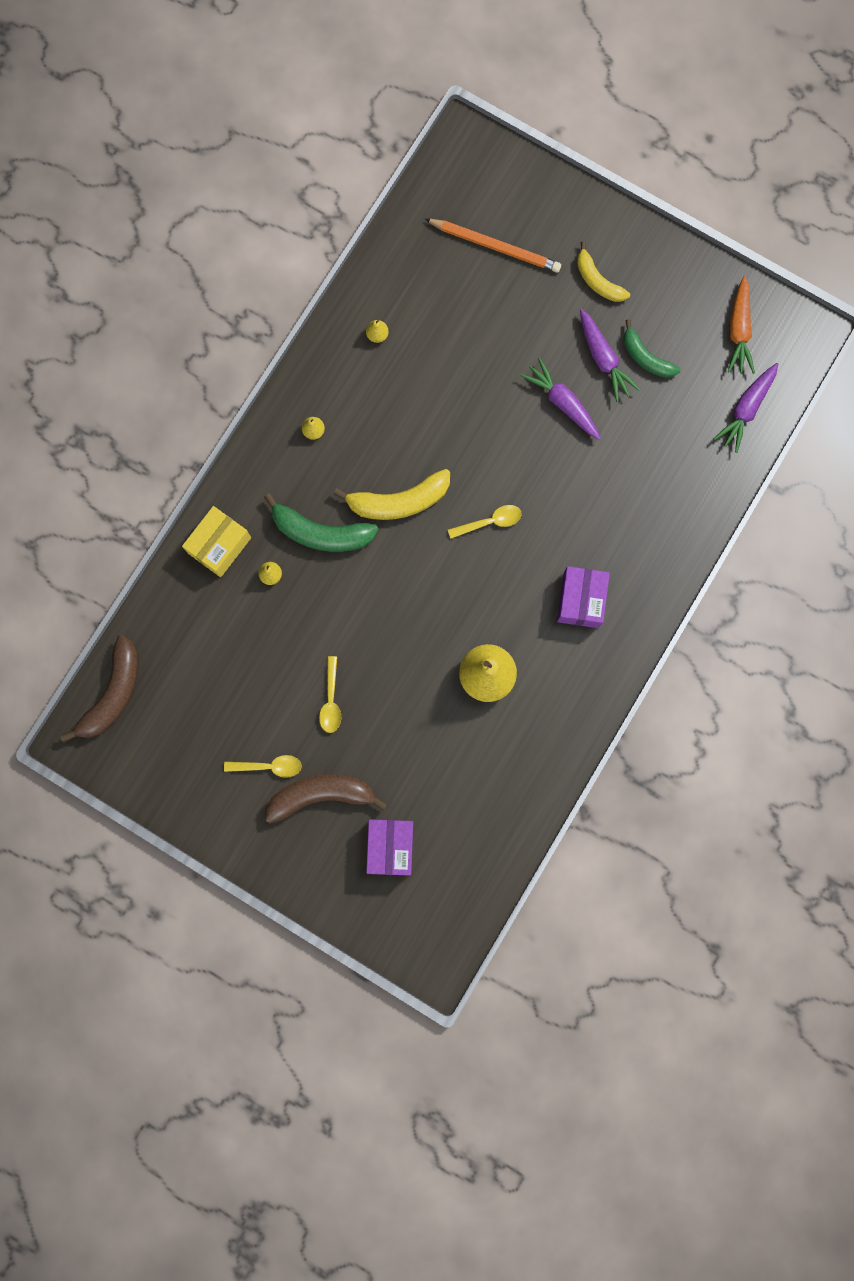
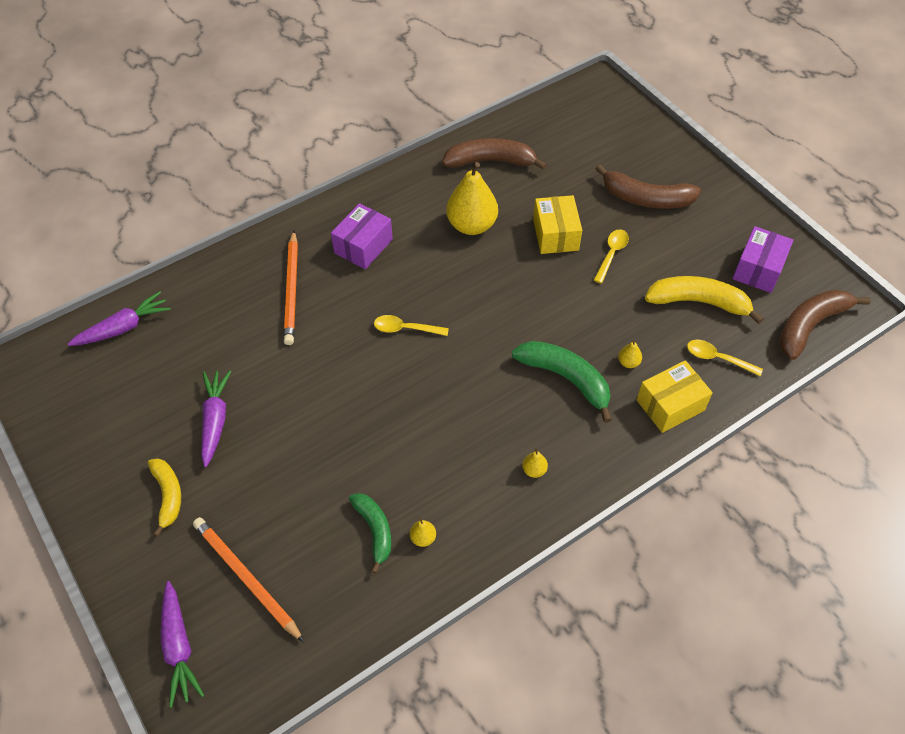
camera: 155 degrees left, 25 degrees down
yellow spoon [224,755,302,778] -> yellow spoon moved to [687,340,763,376]
yellow banana [333,469,450,520] -> yellow banana moved to [645,276,764,324]
purple box [366,819,413,876] -> purple box moved to [732,226,793,293]
purple carrot [520,358,601,440] -> purple carrot moved to [161,581,205,708]
green banana [624,319,681,378] -> green banana moved to [349,493,391,574]
orange carrot [728,276,755,374] -> none
none -> orange pencil [284,230,298,345]
none -> brown banana [442,138,547,170]
none -> yellow box [533,195,582,254]

